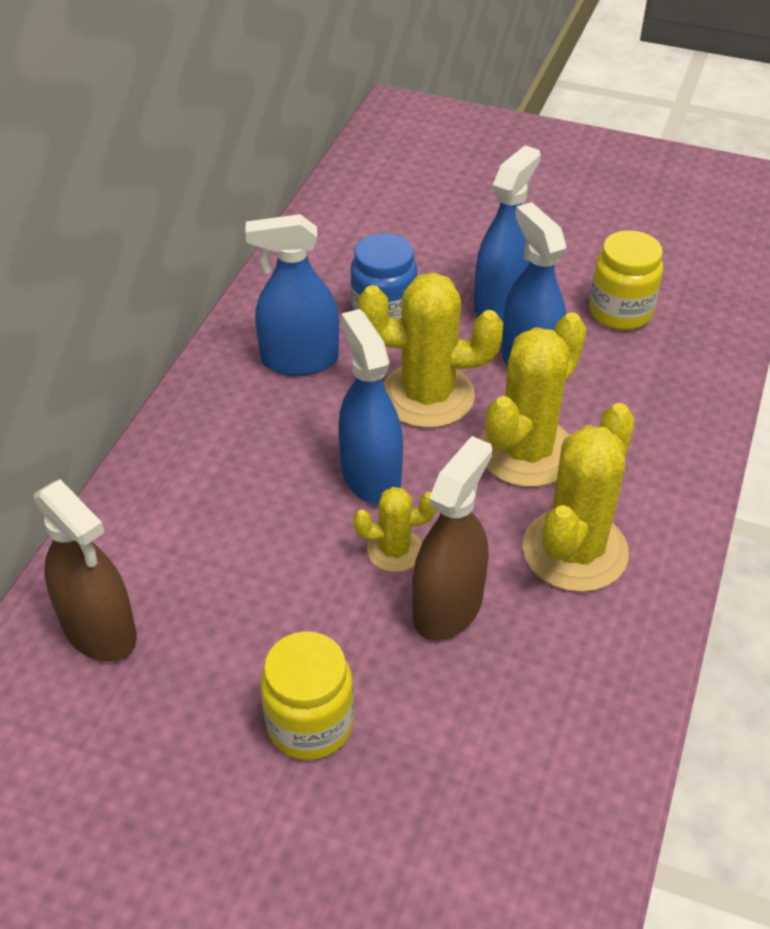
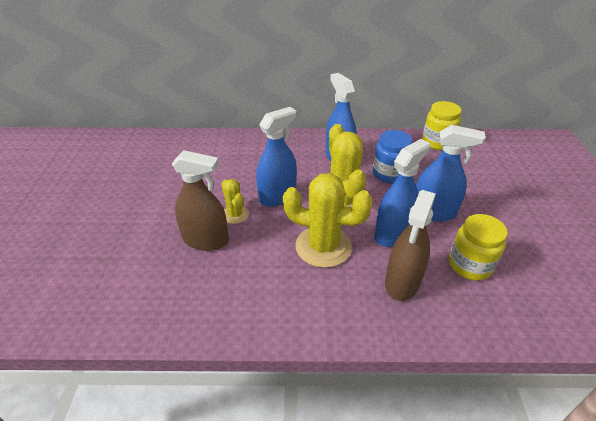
camera: 70 degrees right, 5 degrees down
brown spray bottle [34,479,137,662] -> brown spray bottle moved to [385,190,436,301]
yellow jar [261,631,354,760] -> yellow jar moved to [422,101,462,150]
yellow cactus [523,403,635,592] -> none

